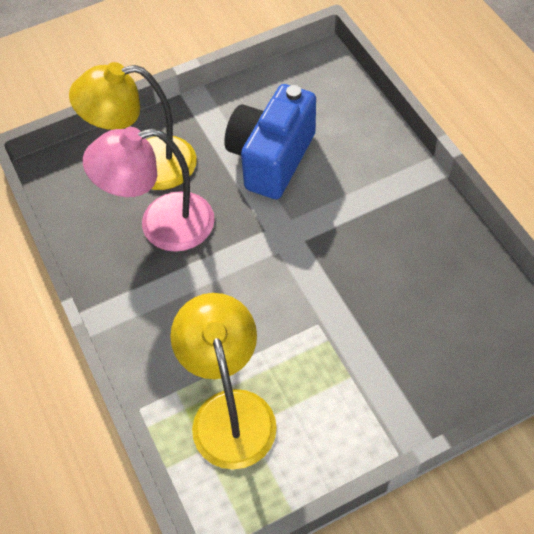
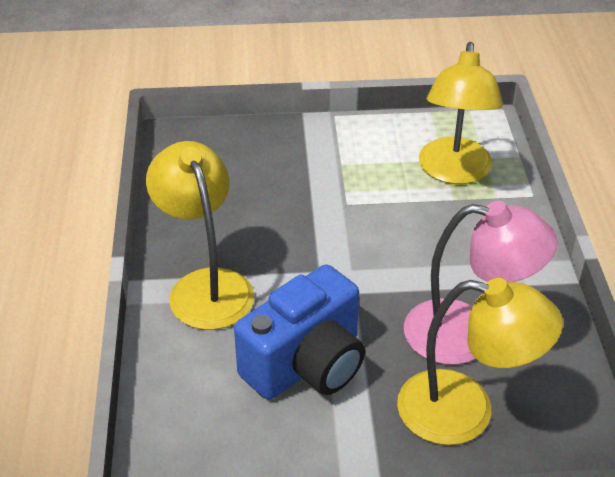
camera: 160 degrees left, 15 degrees down
none -> yellow lamp [146,141,254,330]

